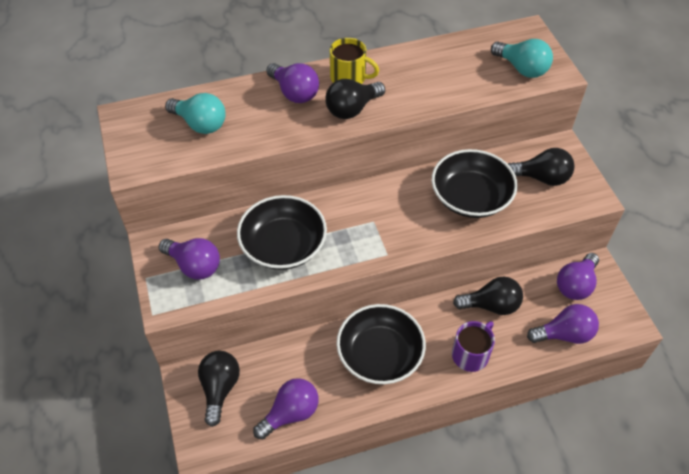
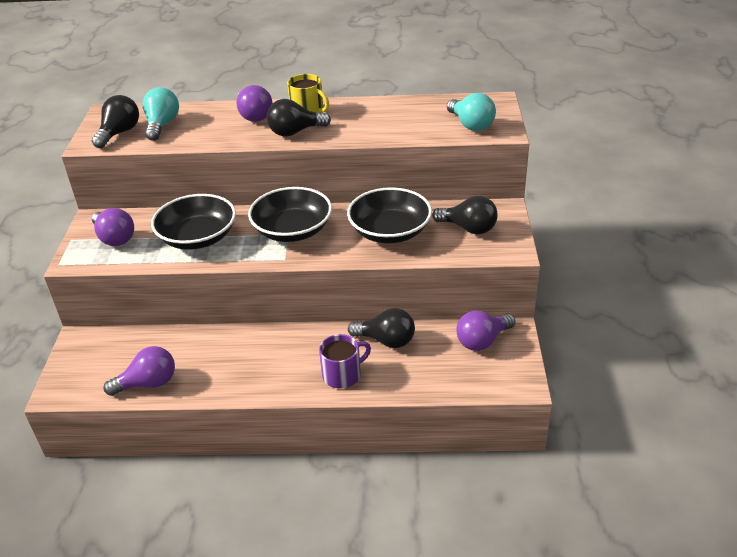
camera: 20 degrees right, 15 degrees down
turquoise light bulb [165,93,226,134] -> turquoise light bulb turned 135 degrees counterclockwise [143,87,179,141]
black light bulb [198,351,240,427] -> black light bulb moved to [92,95,139,148]
black bowl [337,304,426,384] -> black bowl moved to [248,187,332,242]
purple light bulb [527,304,599,344] -> none

